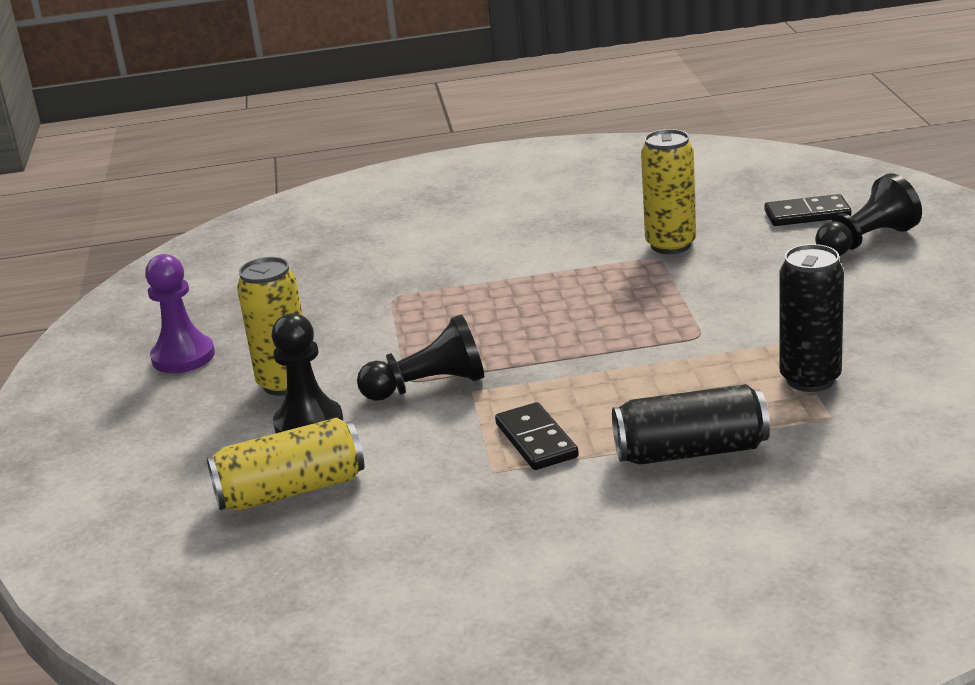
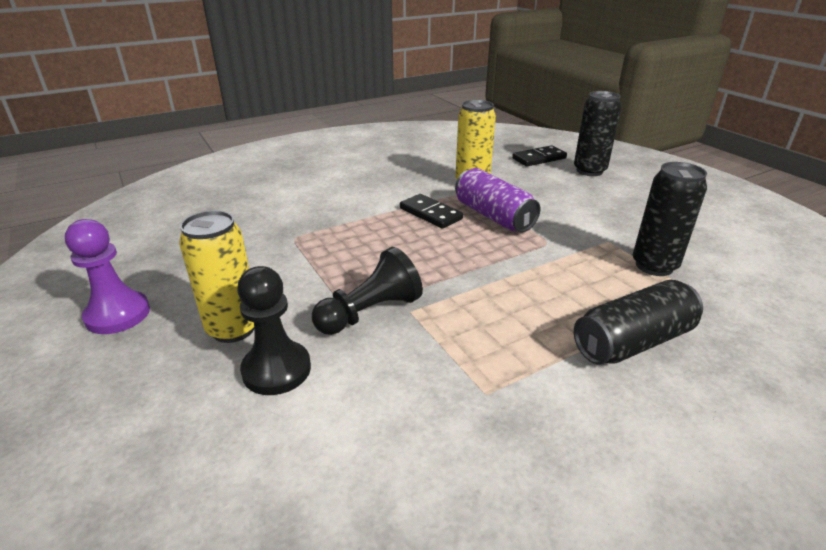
camera: 25 degrees left, 5 degrees up
yellow can [207,418,364,511] -> none
black domino [495,402,579,470] -> black domino moved to [400,194,463,229]
black pawn [815,173,922,256] -> black can [574,91,621,176]
none -> purple can [455,168,540,233]

